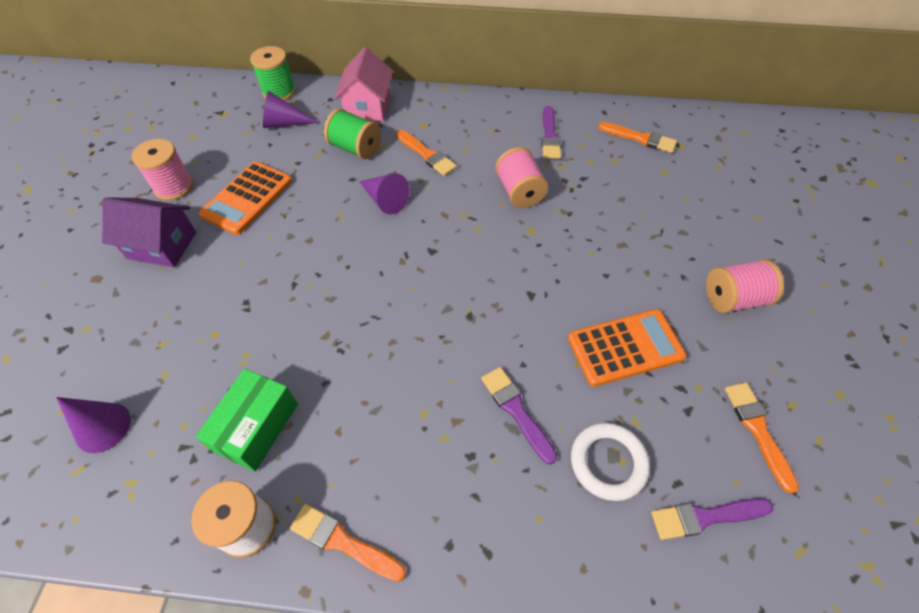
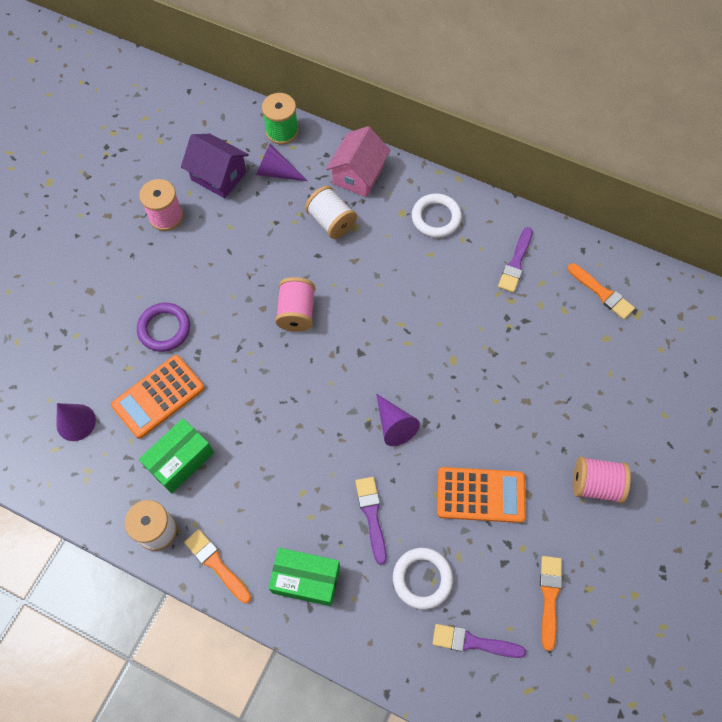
camera: 20 degrees right, 10 degrees up
purple house [102,198,196,267] -> purple house moved to [181,134,249,198]
orange calculator [199,161,292,235] -> orange calculator moved to [111,355,204,439]
green spool [324,108,381,159] -> white spool [305,186,357,239]
purple cone [359,173,410,215] -> purple cone moved to [376,394,420,446]
orange brush [396,130,457,176] -> none
pink spool [495,147,549,208] -> pink spool moved to [275,277,315,332]
none -> purple ring [137,303,190,352]
none -> green box [268,548,340,606]
none -> white ring [412,194,462,238]

